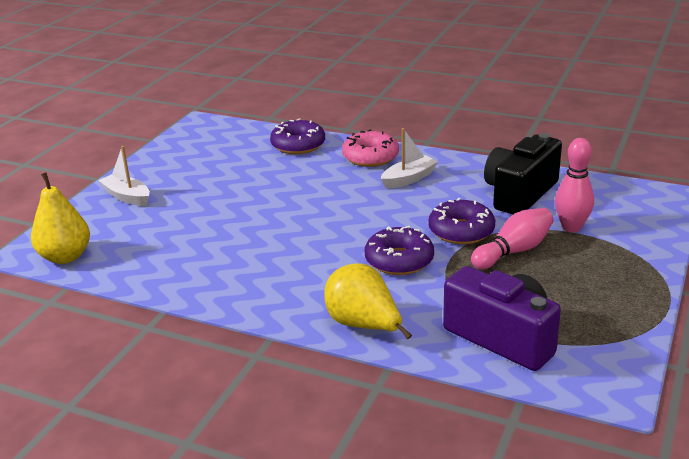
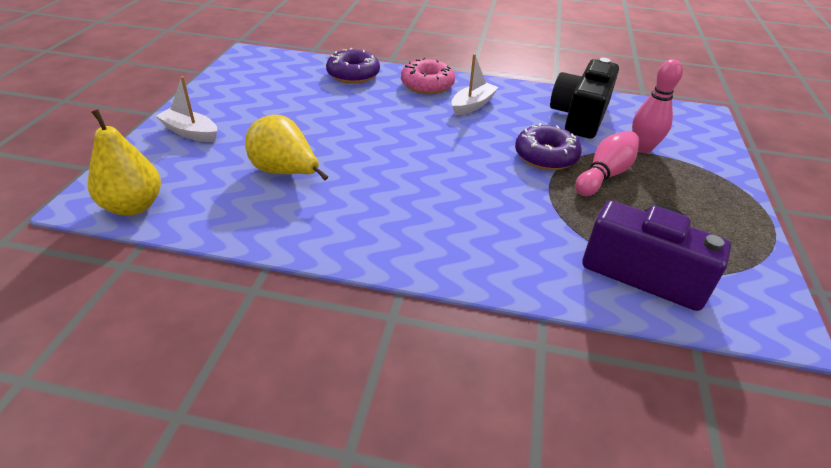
camera: 15 degrees left, 10 degrees up
yellow pear [324,263,412,339] -> yellow pear moved to [245,115,328,181]
purple donut [365,226,434,275] -> none

